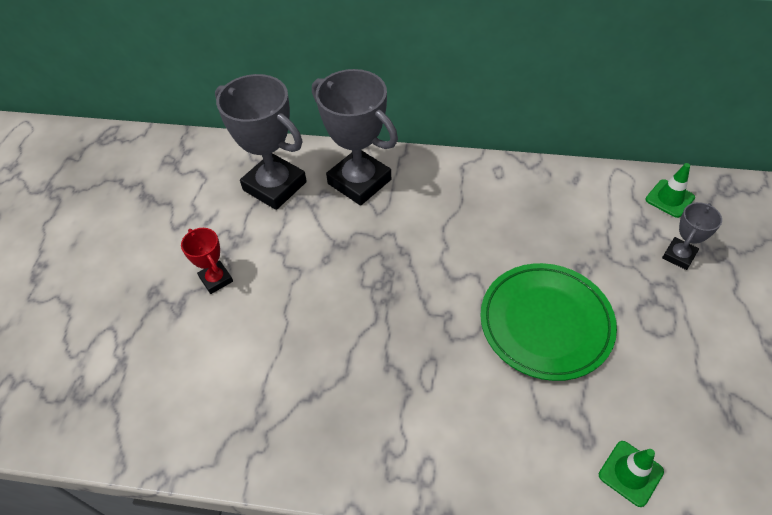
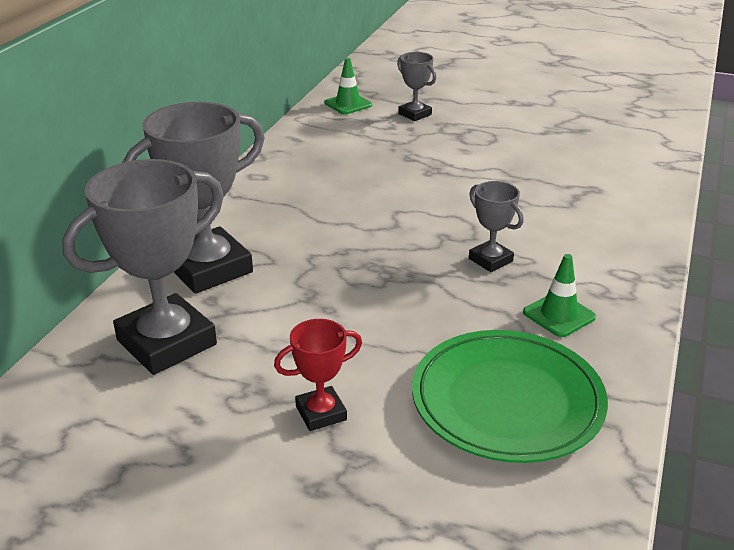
camera: 80 degrees left, 20 degrees down
green plate [481,263,617,381] -> green plate moved to [412,330,608,463]
green traffic cone [599,441,664,507] -> green traffic cone moved to [523,254,596,337]
none -> grey trophy [469,181,524,272]

